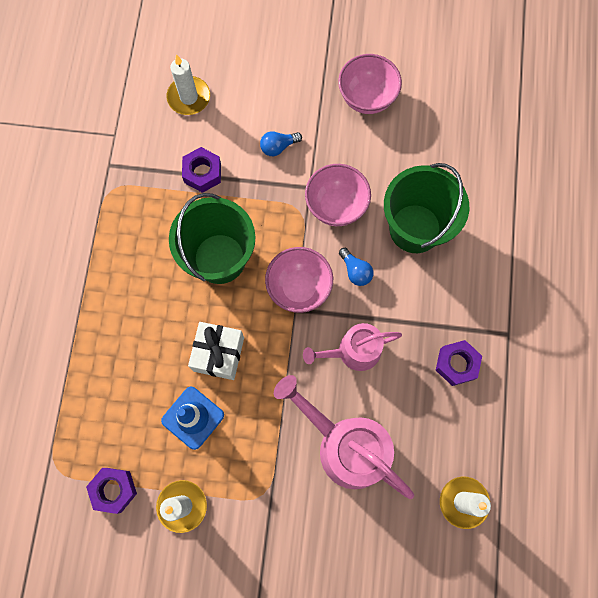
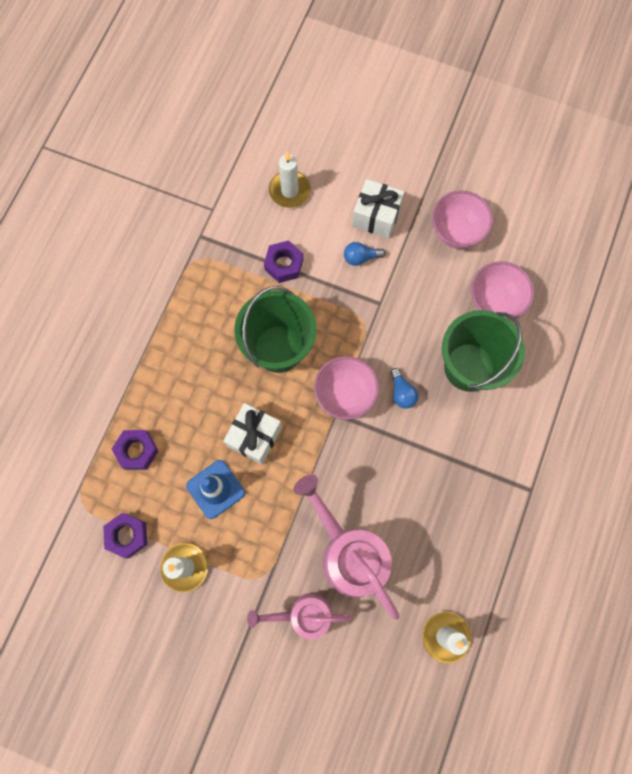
camera: 15 degrees right, 0 degrees up
pink watering can [303,323,402,371] -> pink watering can moved to [247,593,352,640]
pink bowl [305,164,371,226] -> pink bowl moved to [471,261,534,320]
purple nut [436,340,482,386] -> purple nut moved to [112,430,159,470]
none -> white gift [352,179,404,238]

